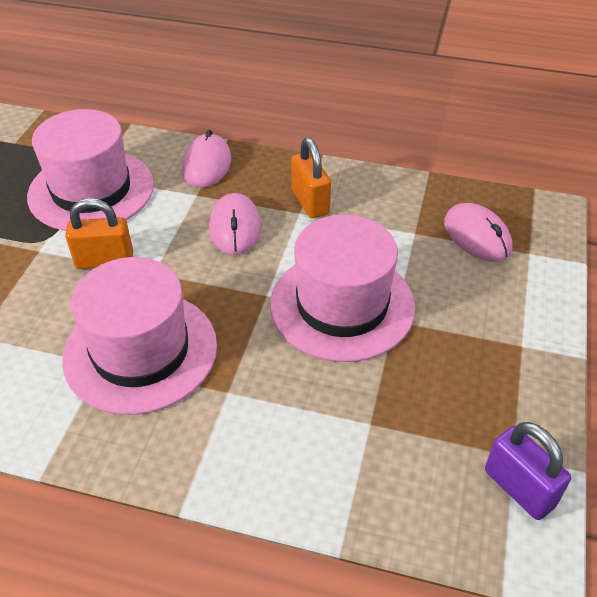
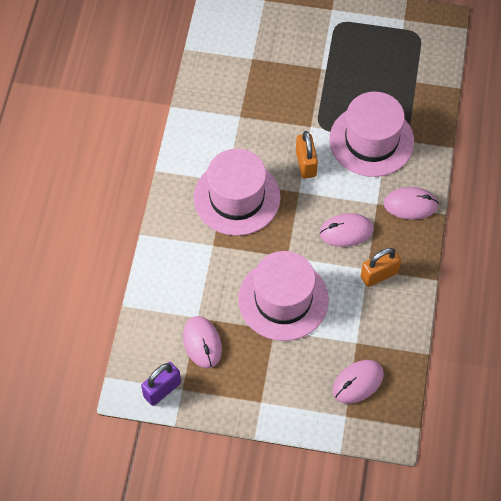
camera: 85 degrees right, 15 degrees up
none -> pink mouse [183,316,222,368]

